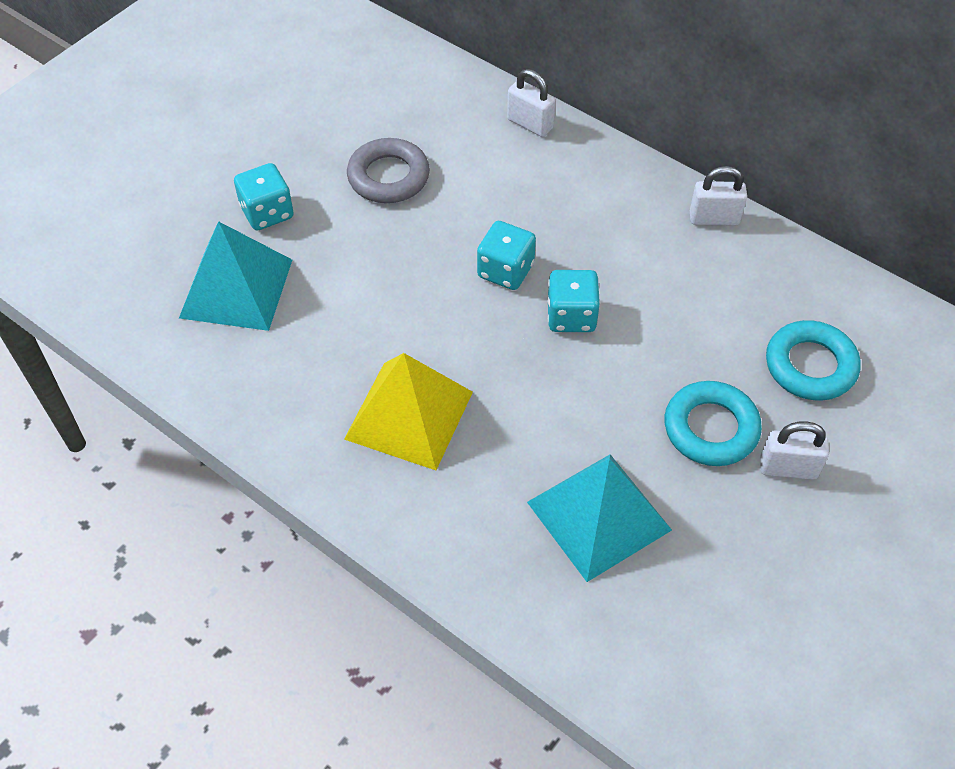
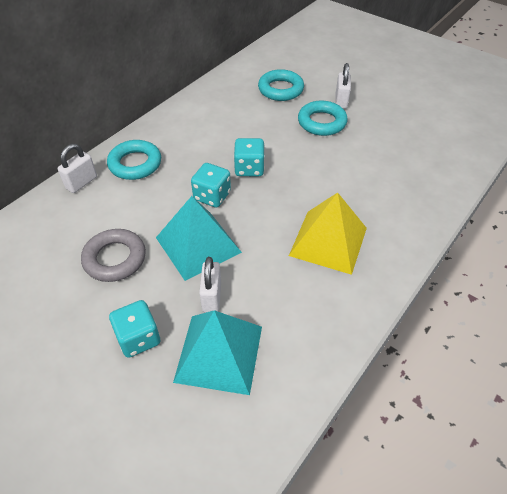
camera: 90 degrees left, 5 degrees down
turquoise pyramid [527,454,672,582] -> turquoise pyramid moved to [156,196,242,281]
white padlock [690,166,747,226] -> white padlock moved to [199,257,221,313]
none -> turquoise ring [107,140,161,180]

